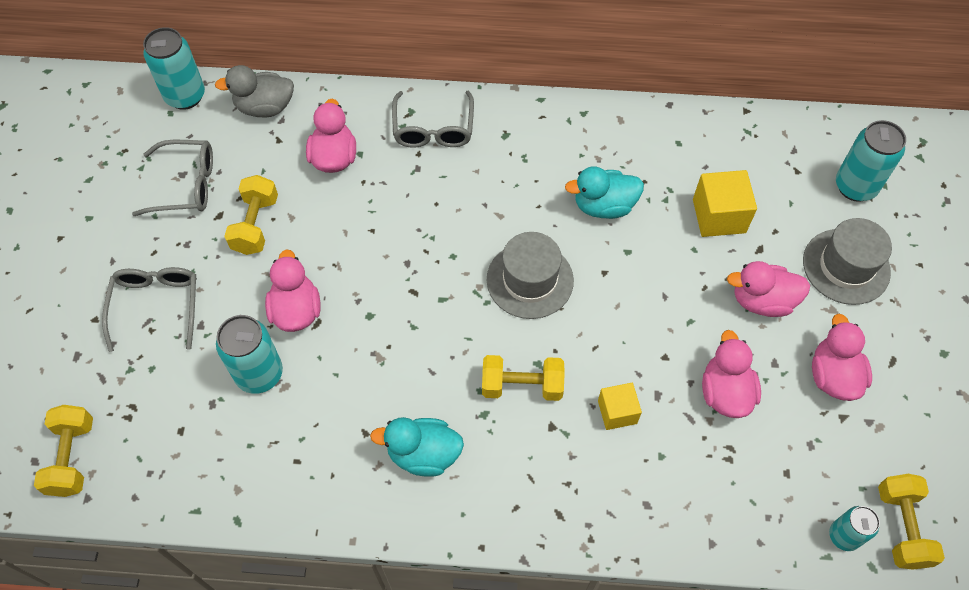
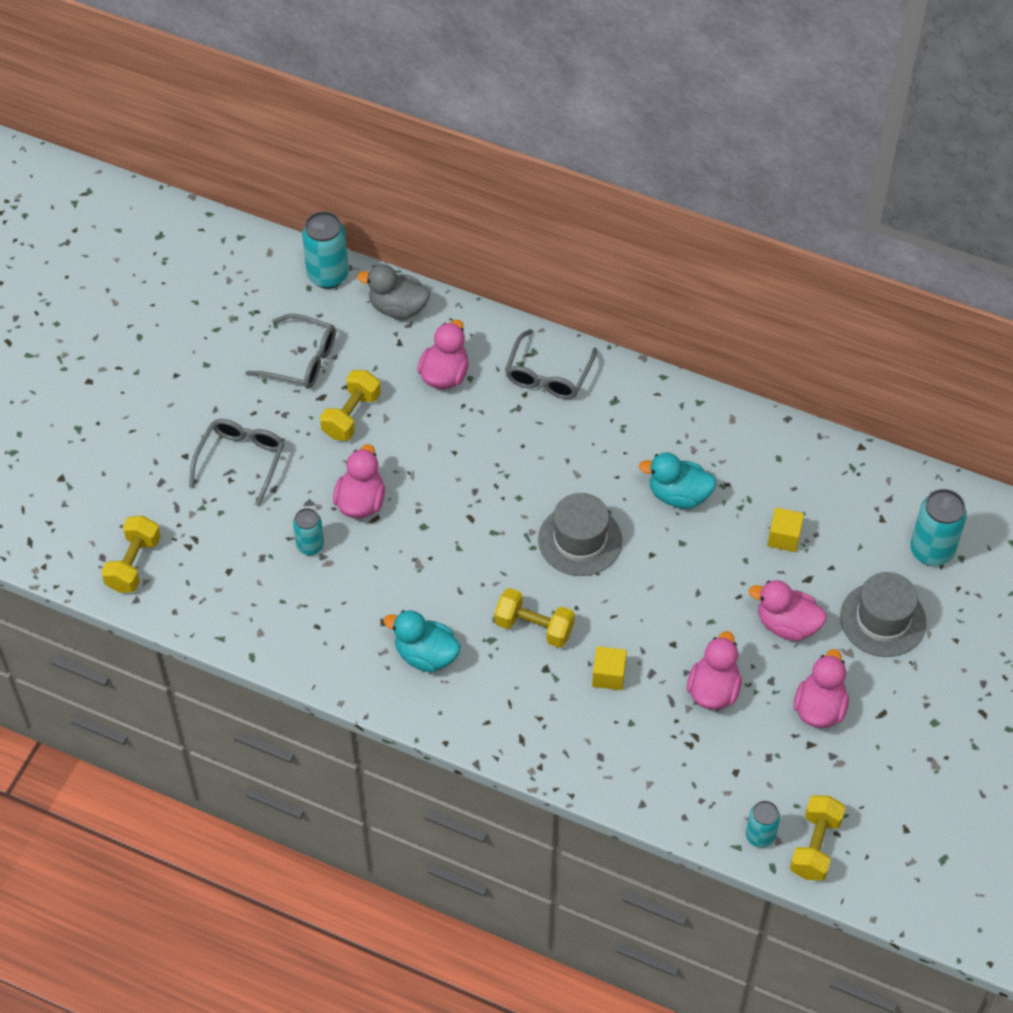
camera: 20 degrees right, 5 degrees down
turquoise can [216,315,283,394] -> turquoise can [293,508,324,555], size x0.62
yellow cube [693,170,757,237] -> yellow cube [767,507,804,552], size x0.64

